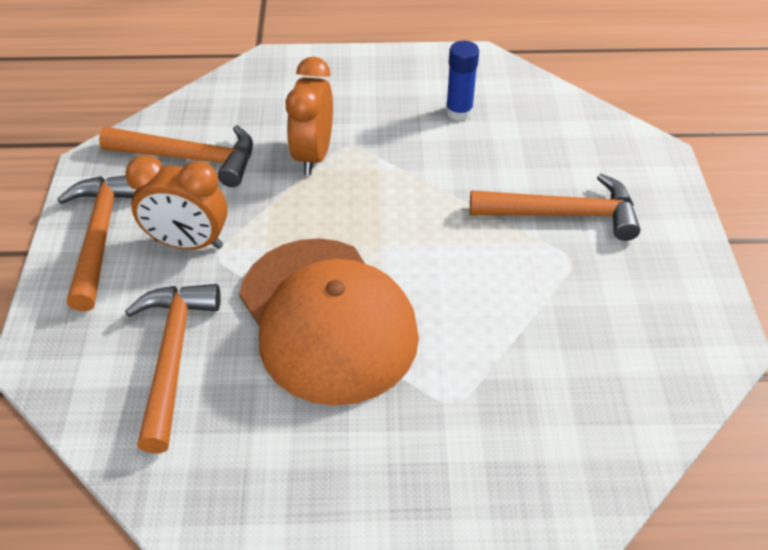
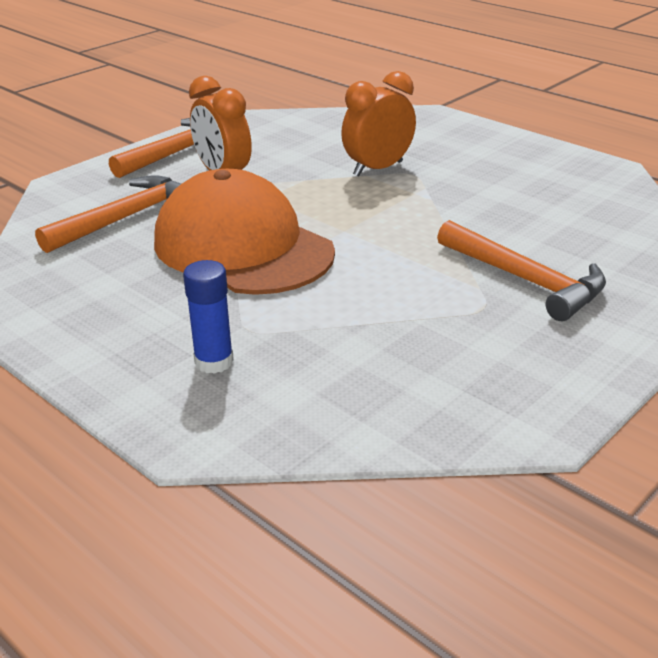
camera: 45 degrees right, 15 degrees down
orange hammer [99,125,253,187] -> none
orange cap [239,238,419,406] -> orange cap turned 120 degrees clockwise [154,169,335,295]
blue glue stick [446,41,479,121] -> blue glue stick moved to [183,260,234,374]

